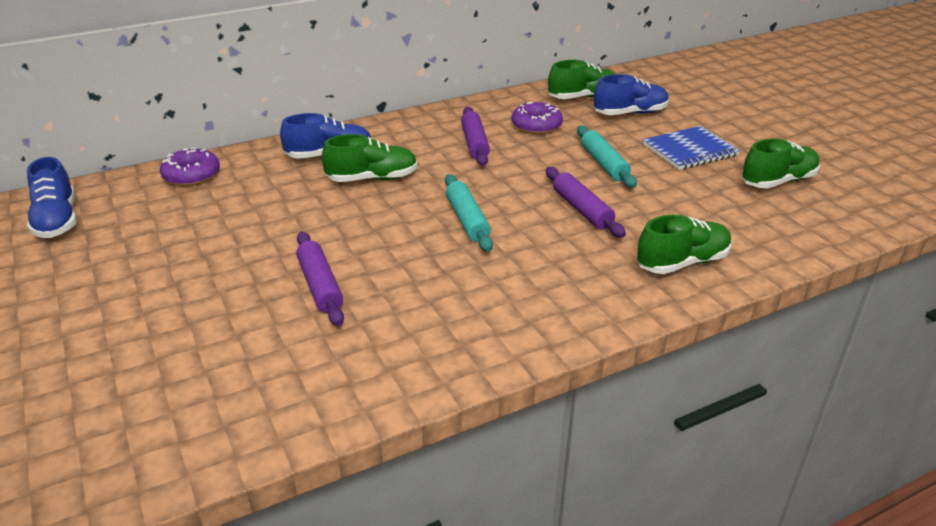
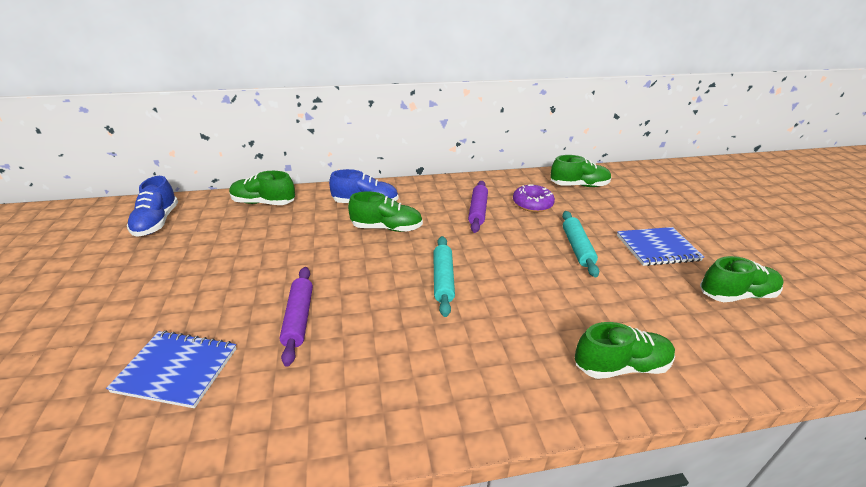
camera: 15 degrees right, 0 degrees up
purple donut [160,148,220,186] -> green shoe [229,171,295,205]
purple rolling pin [546,167,626,238] -> none
blue shoe [594,74,669,115] -> none
none -> blue notebook [106,331,237,408]

